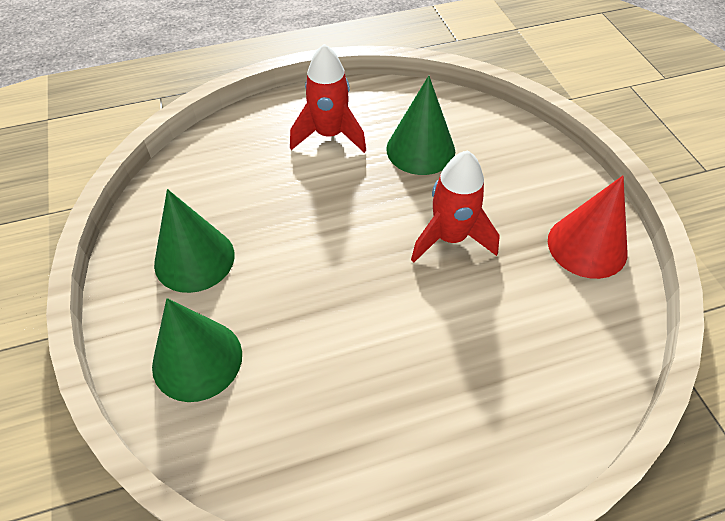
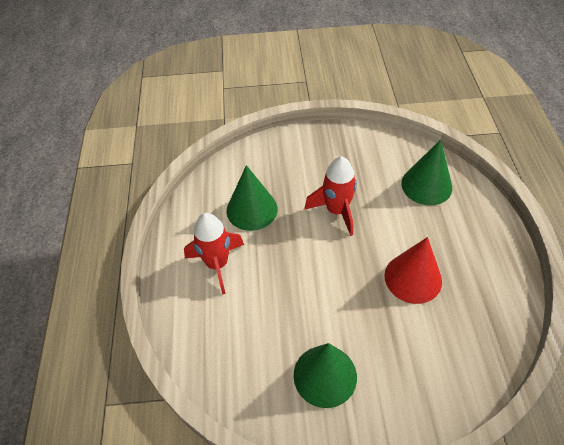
camera: 75 degrees left, 0 degrees up
green cone [152,298,242,402] -> green cone moved to [402,139,452,205]
red cone [548,176,627,279] -> red cone moved to [384,237,442,304]

